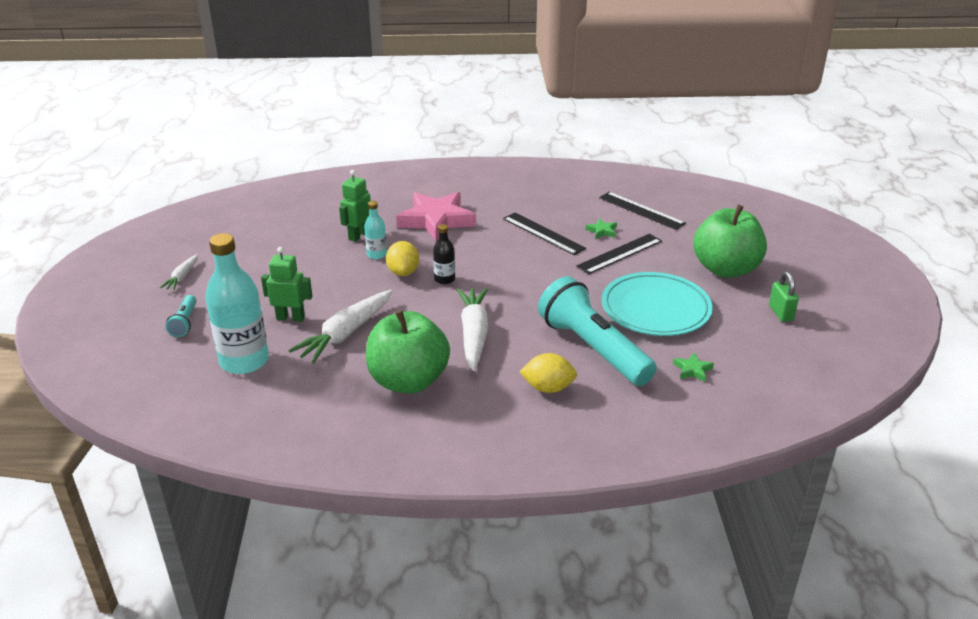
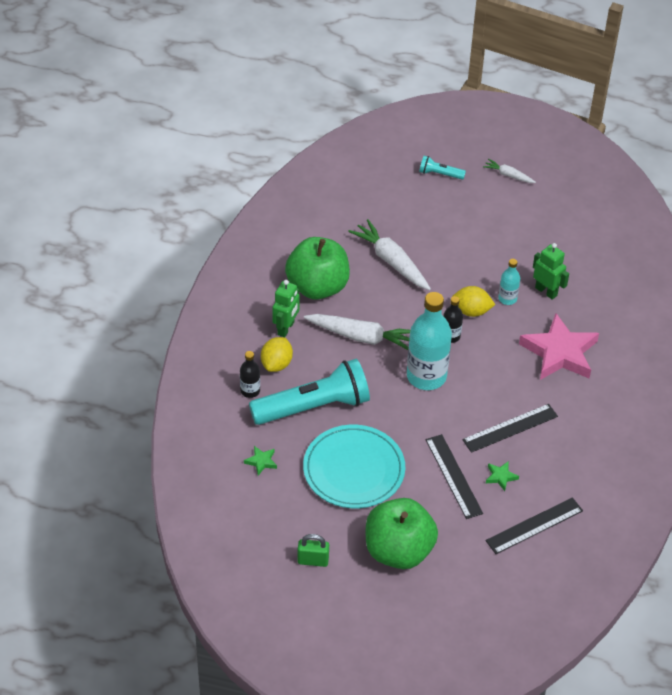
camera: 105 degrees right, 15 degrees up
turquoise bottle [205,233,269,374] -> turquoise bottle moved to [407,292,452,390]
green robot [261,247,312,322] -> green robot moved to [272,280,300,337]
none -> black bottle [240,351,260,398]

